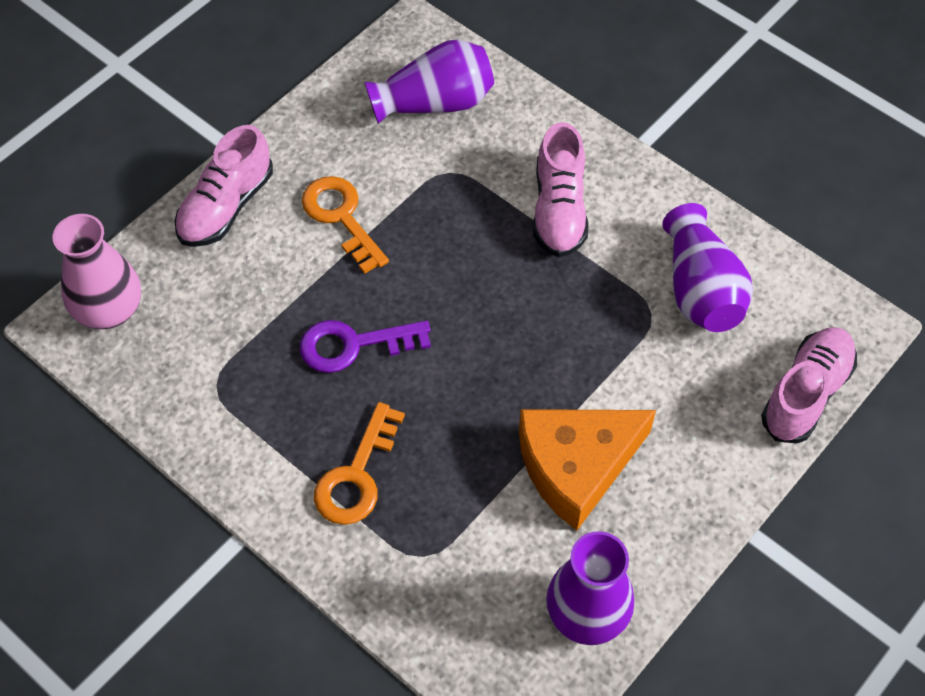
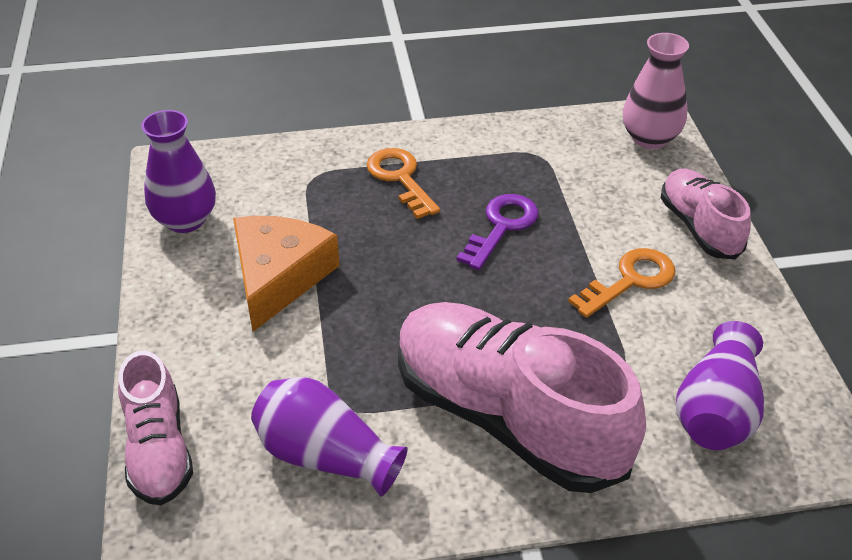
camera: 130 degrees right, 15 degrees down
orange key [302,176,389,274] -> orange key turned 45 degrees counterclockwise [568,248,675,318]
pink shoe [533,122,588,257] -> pink shoe [398,302,646,493], size x1.84

